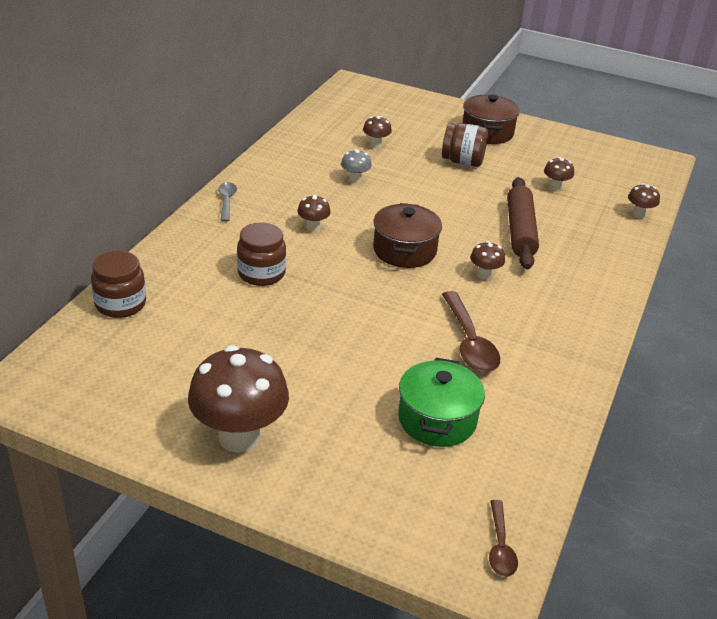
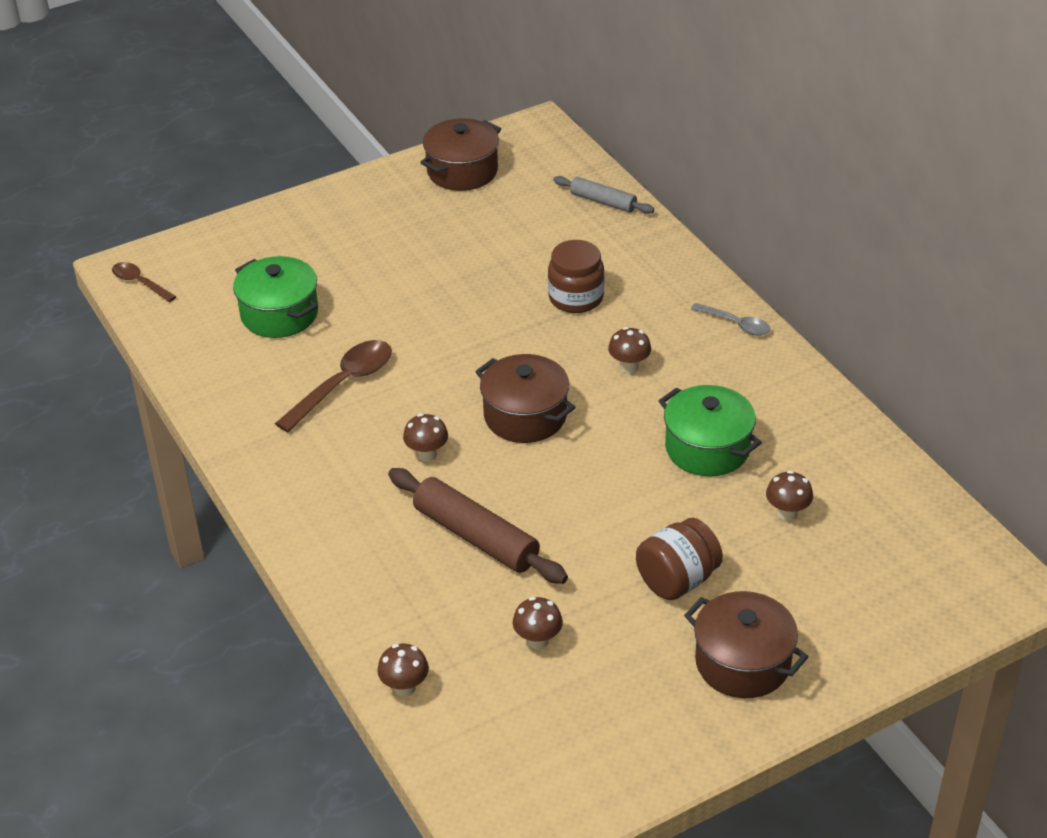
camera: 130 degrees right, 5 degrees up
brown jar [91,251,146,318] -> grey rolling pin [553,176,654,214]
brown mushroom [188,345,289,453] -> none
grey mushroom [341,149,372,184] -> green pot [659,385,762,476]
brown spoon [442,291,500,372] -> brown spoon turned 105 degrees clockwise [275,340,392,432]
none -> brown pot [420,118,501,191]

